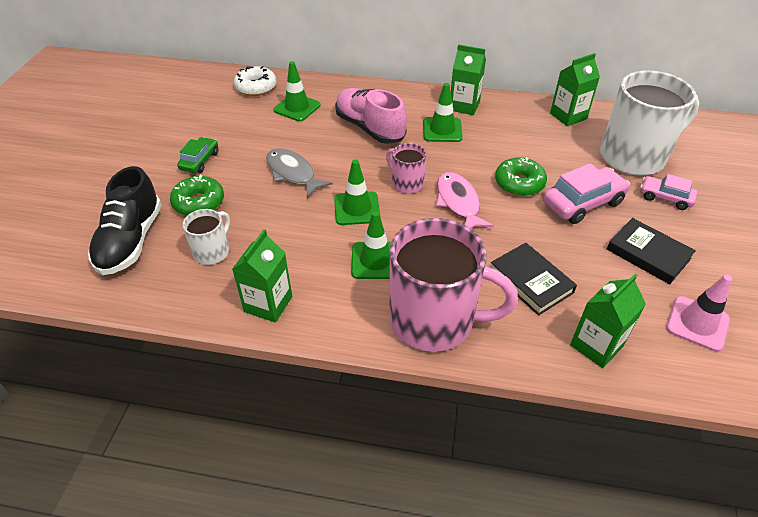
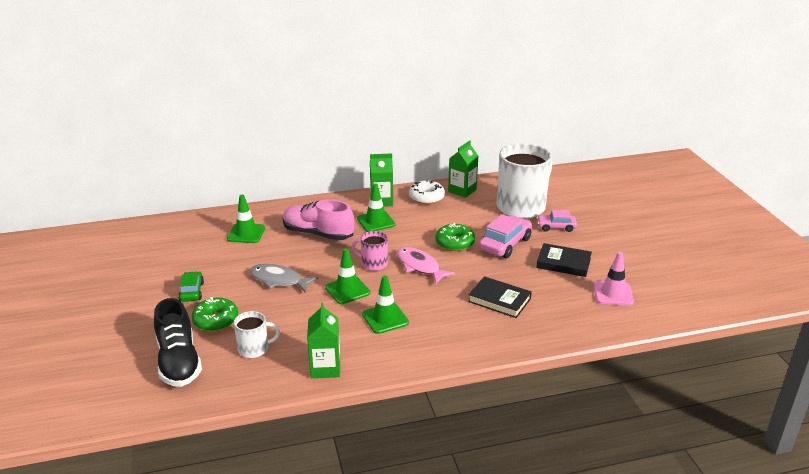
camera: 25 degrees left, 15 degrees down
white mug [183,209,230,265] -> white mug turned 75 degrees clockwise [234,311,280,358]
white donut [234,66,277,96] -> white donut moved to [409,180,445,204]
pink mug [389,218,518,352] -> none
green carton [570,274,646,368] -> none

